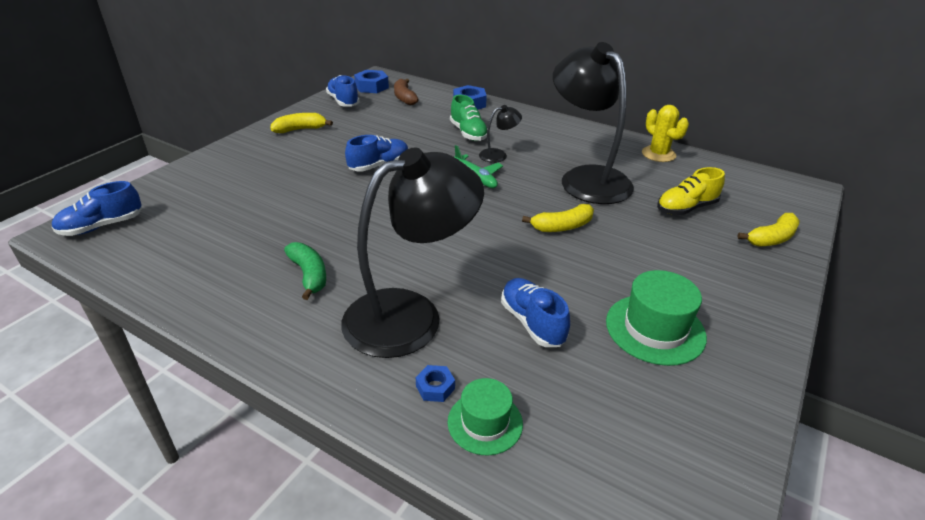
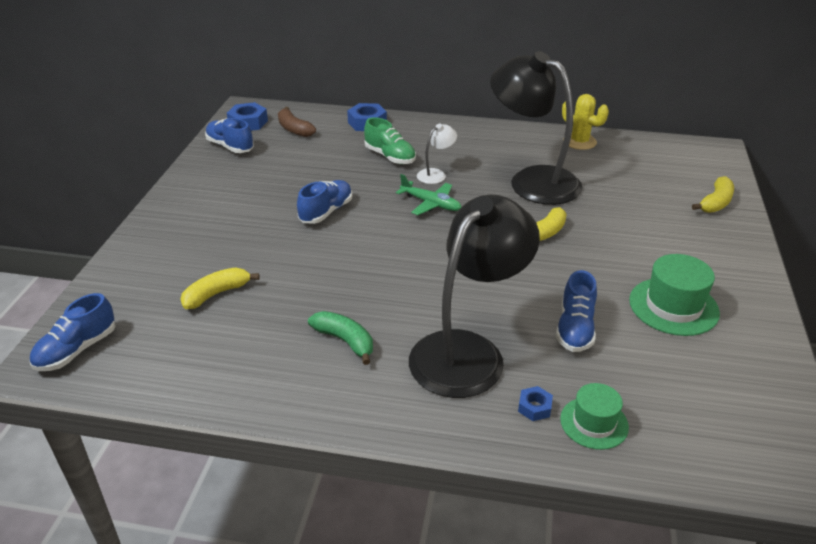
camera: 20 degrees left, 0 degrees up
yellow banana [270,113,333,133] -> yellow banana moved to [181,267,260,309]
black lamp [479,105,522,163] -> white lamp [417,124,457,184]
blue shoe [501,278,570,347] -> blue shoe turned 120 degrees counterclockwise [556,270,597,352]
yellow shoe [657,167,725,215] -> none

